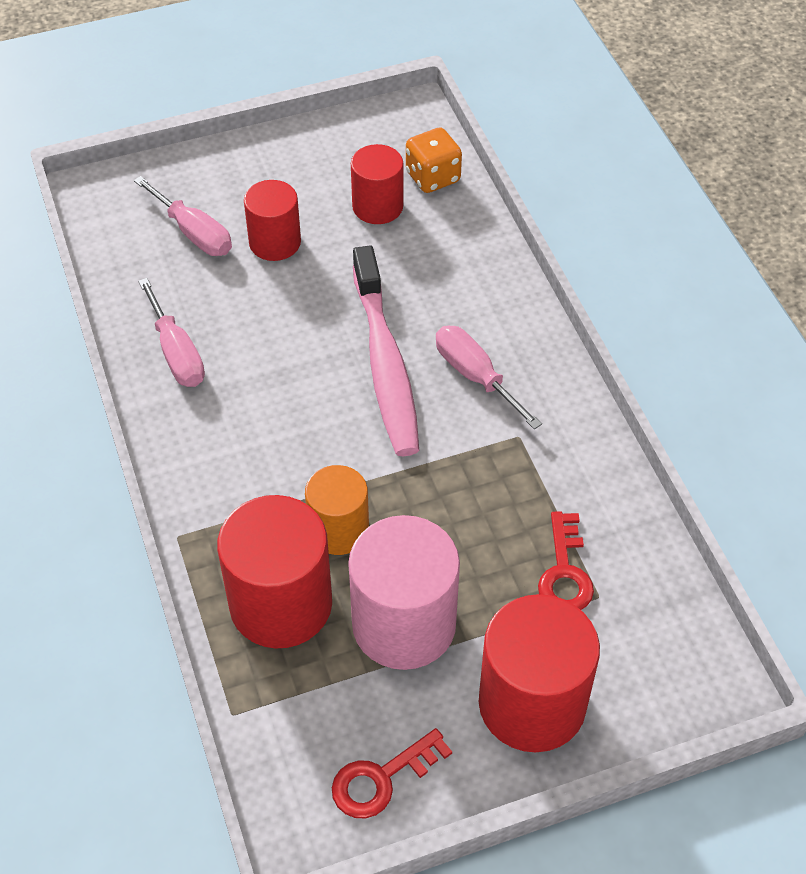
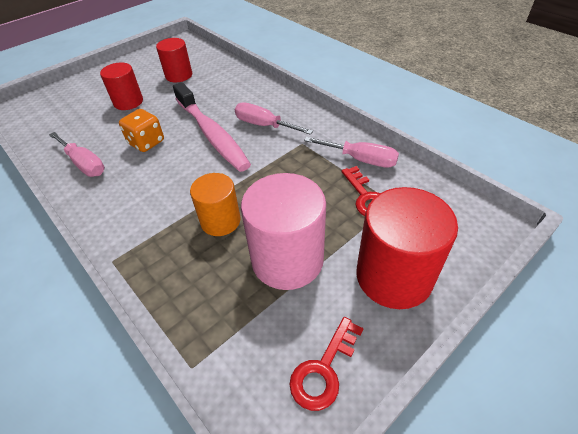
camera: 20 degrees left, 5 degrees down
pink screwdriver [134,176,232,256] -> pink screwdriver moved to [304,137,399,168]
red cylinder [217,495,332,649] -> none
orange dice [406,128,462,193] -> orange dice moved to [119,109,164,152]

